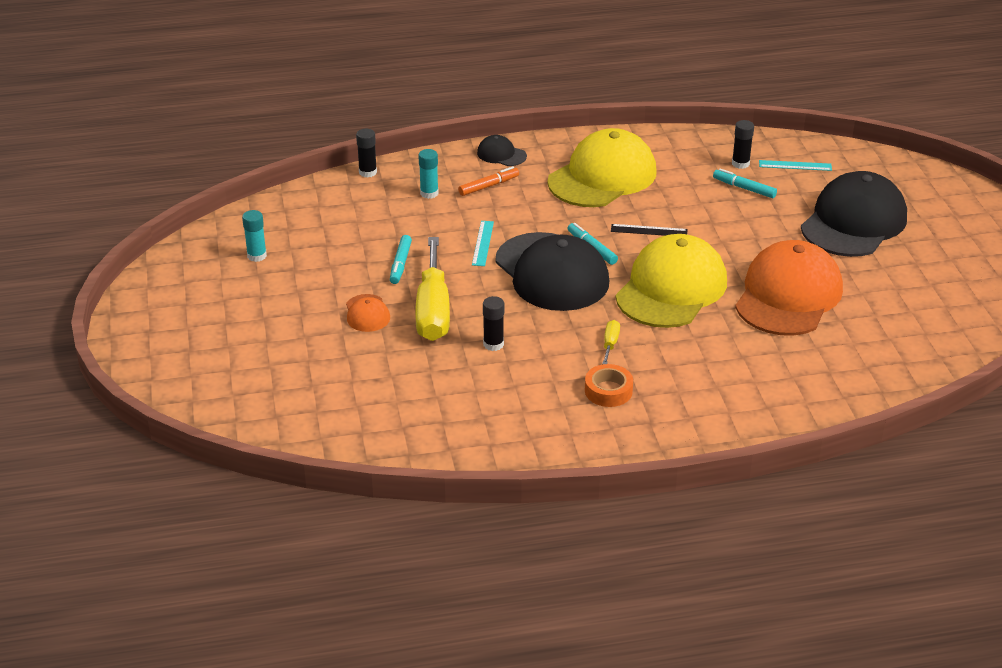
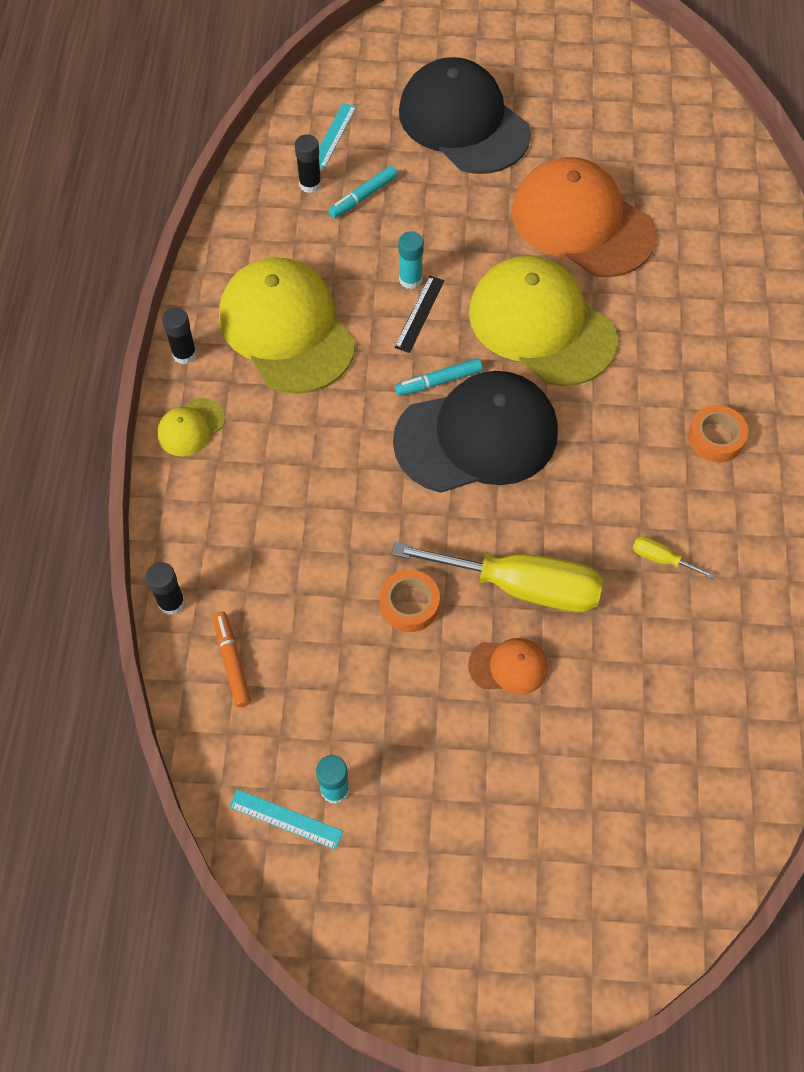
camera: 75 degrees left, 25 degrees up
turquoise marker [390,235,412,284] -> orange tape [380,570,440,632]
turquoise glue stick [418,149,439,199] -> turquoise glue stick moved to [399,231,424,289]
orange marker [458,166,519,196] -> orange marker moved to [213,612,251,707]
turquoise ruler [472,221,494,266] -> turquoise ruler moved to [229,789,343,850]
black cap [477,135,527,166] -> yellow cap [157,398,225,456]
black glue stick [483,296,504,351] -> black glue stick moved to [162,307,197,364]
yellow screwdriver [602,320,620,364] -> yellow screwdriver moved to [633,536,715,579]

